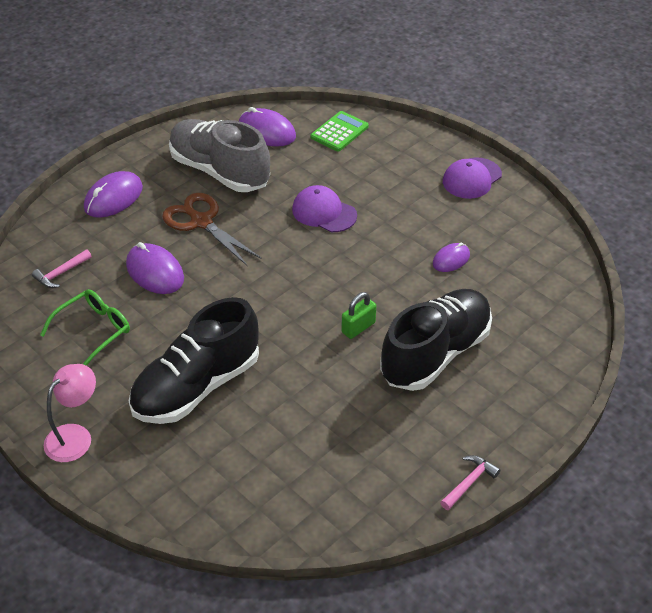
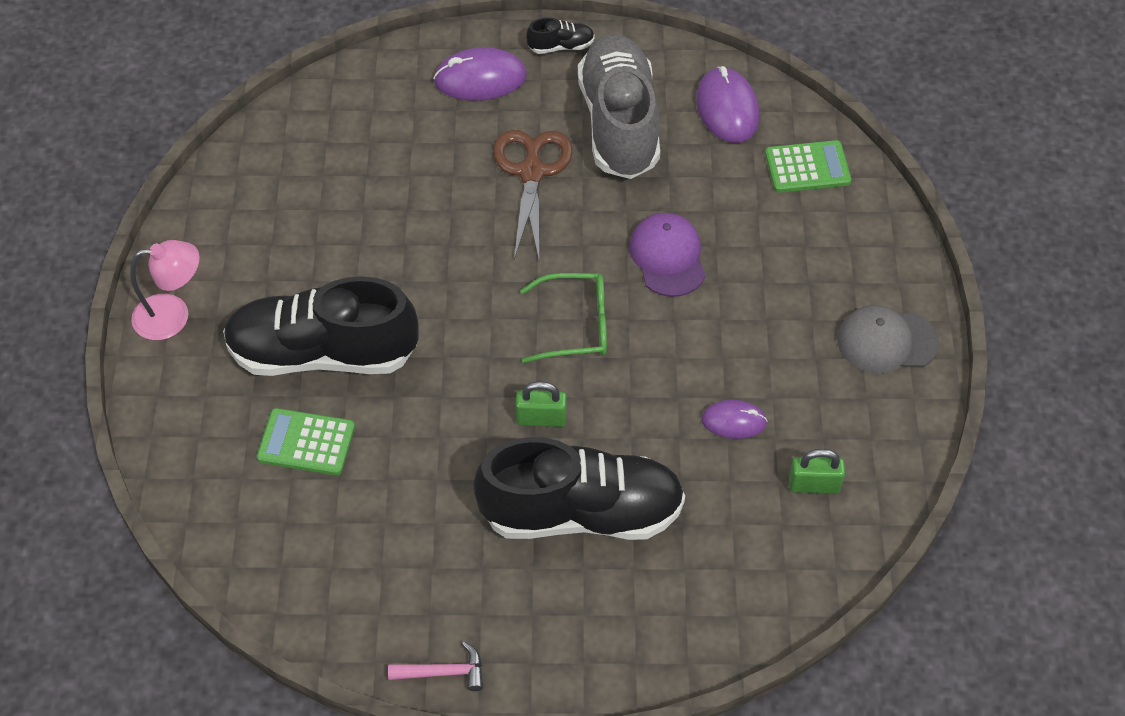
camera: 45 degrees right, 10 degrees up
pink hammer [32,249,92,288] -> none
green glasses [40,289,130,366] -> green glasses moved to [520,273,607,363]
purple mouse [126,242,184,294] -> none
purple cap [443,157,502,199] -> grey cap [837,305,939,373]
none -> green calculator [257,408,355,475]
none -> black shoe [526,18,595,54]
none -> green padlock [789,449,845,493]

